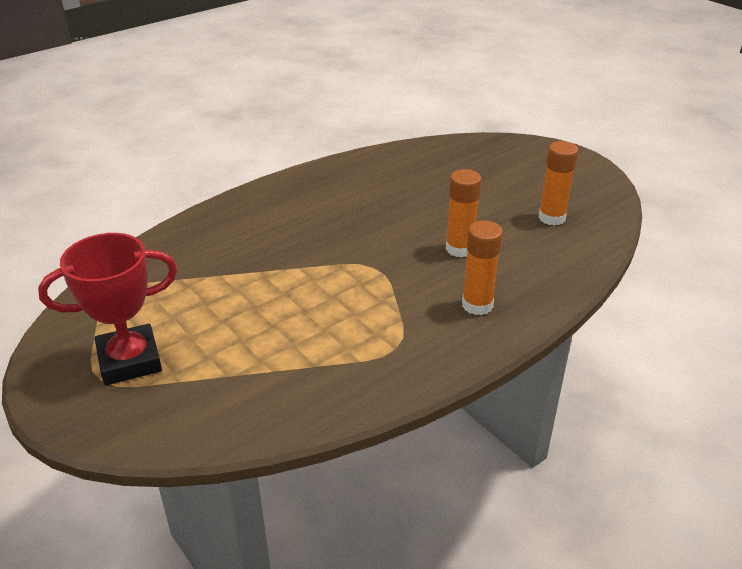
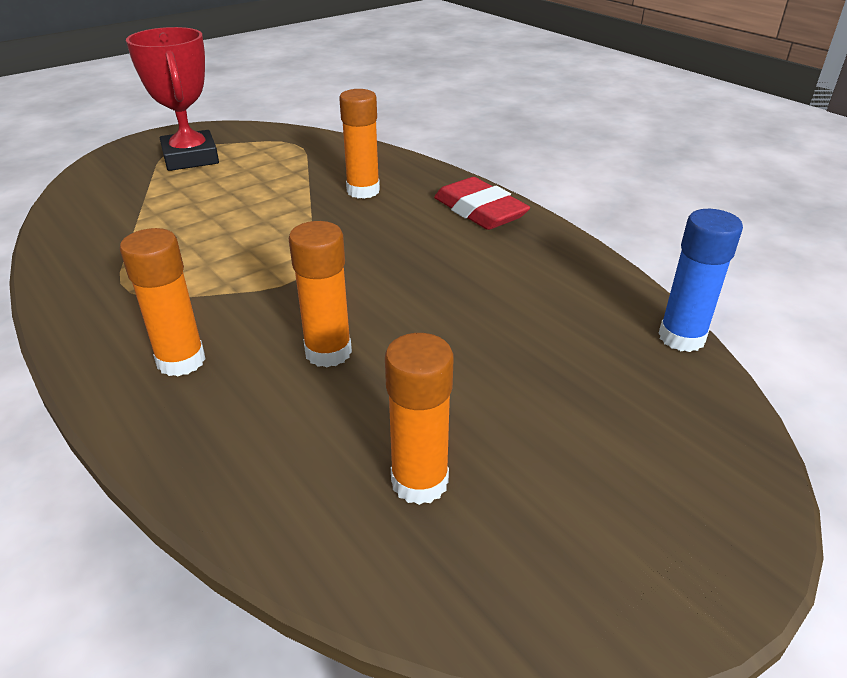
camera: 90 degrees right, 0 degrees up
none -> orange glue stick [339,89,380,199]
none -> red eraser [434,177,530,230]
none -> blue glue stick [658,209,743,352]

